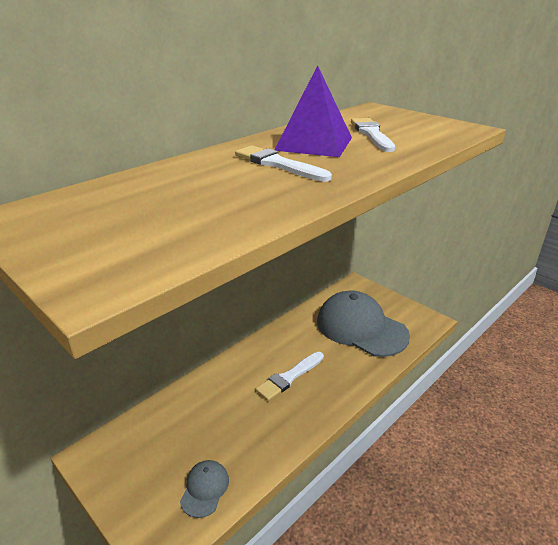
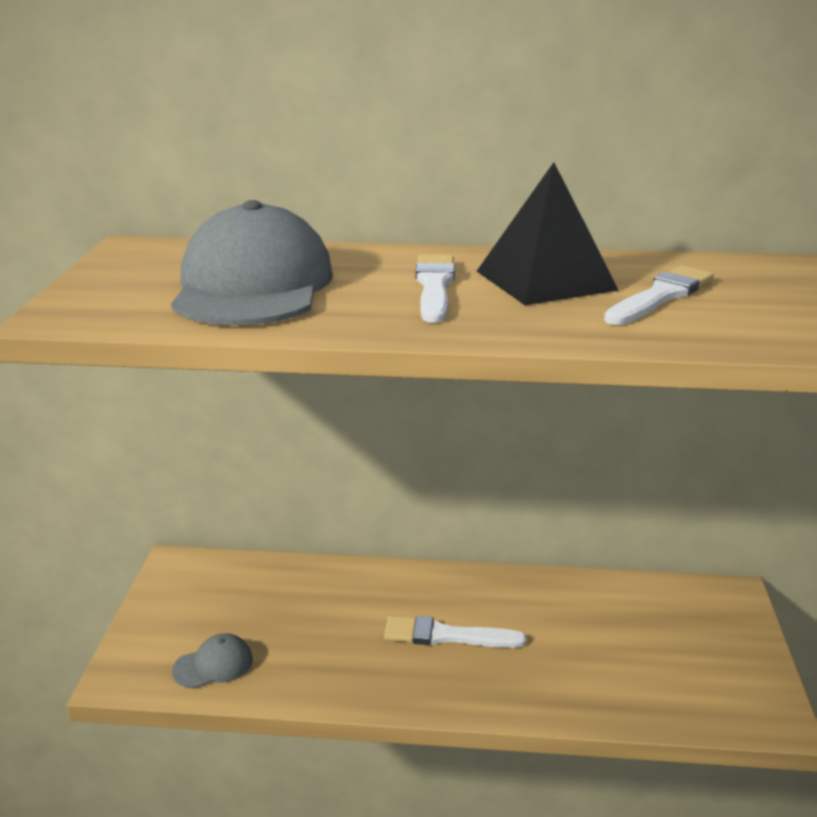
camera: 50 degrees right, 5 degrees down
purple pyramid [275,65,352,157] -> black pyramid [477,162,619,305]
grey cap [317,291,410,357] -> grey cap moved to [171,200,333,326]

